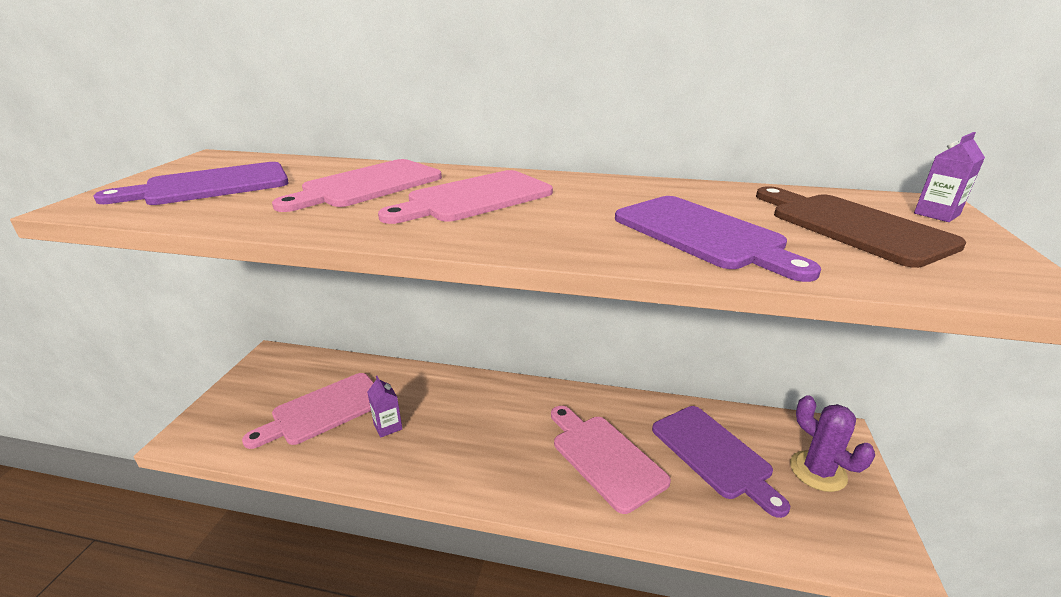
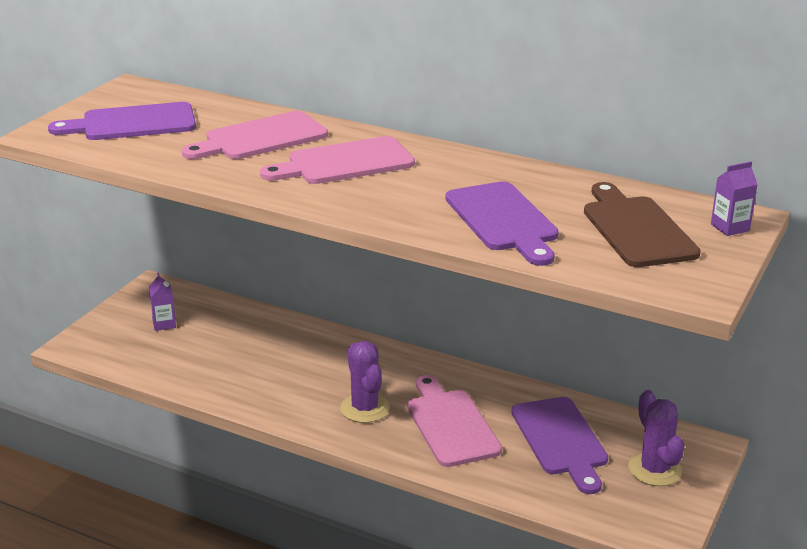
camera: 15 degrees right, 0 degrees up
pink cutting board [242,373,374,449] -> none
purple carton [367,376,402,438] -> purple carton moved to [149,273,176,331]
none -> purple cactus [340,341,390,423]

